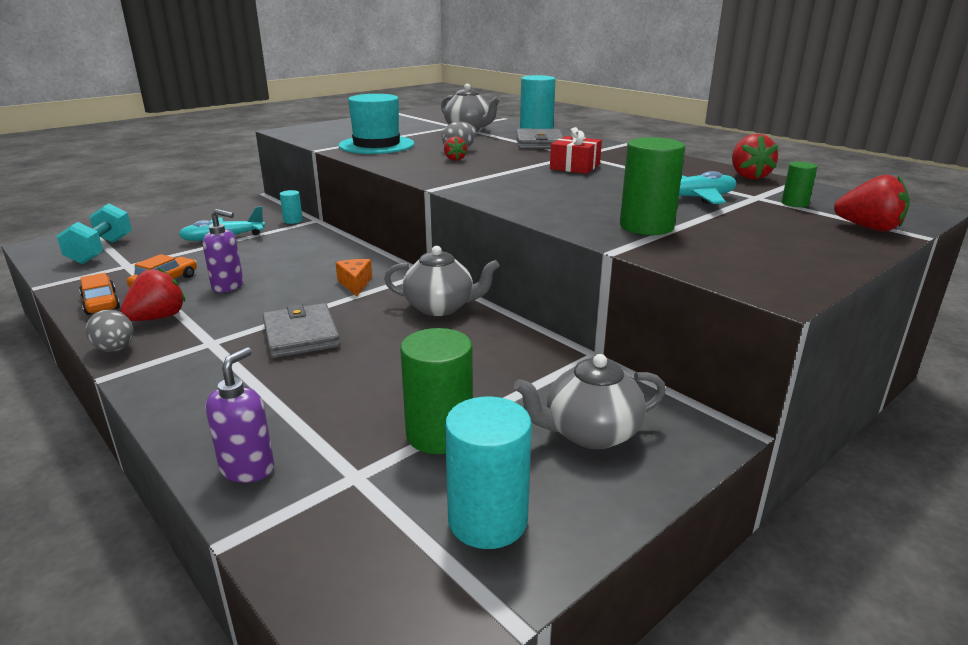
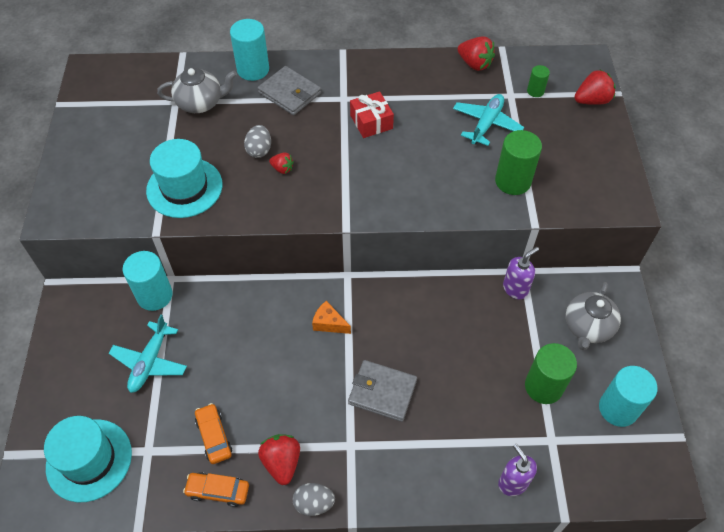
camera: 50 degrees left, 30 degrees up
turquoise dumbbell [56,204,132,264] -> turquoise hat [44,416,132,502]
purple soap dispenser [202,209,243,293] -> purple soap dispenser moved to [503,247,539,299]
turquoise cylinder [280,190,303,224] -> turquoise cylinder [123,251,173,311], size x1.91
grey teapot [384,246,500,316] -> none

